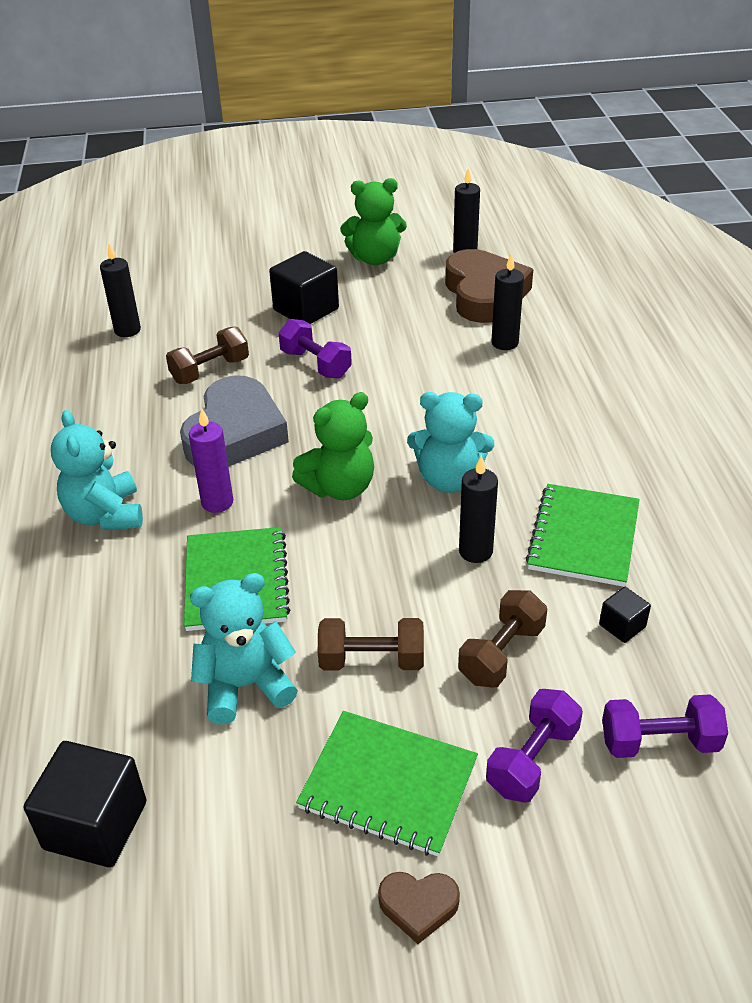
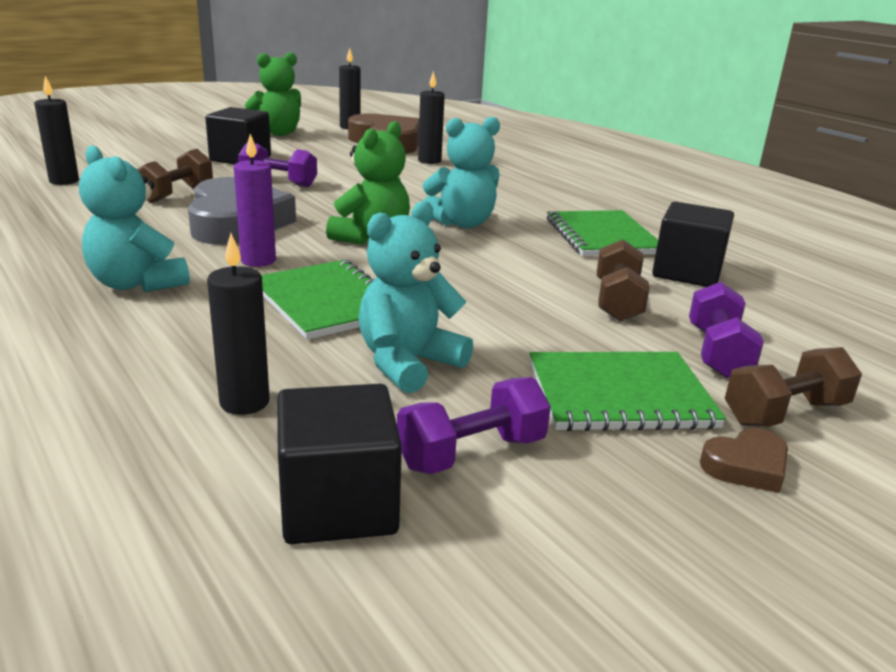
camera: 30 degrees left, 15 degrees down
brown dumbbell [318,618,424,671] -> brown dumbbell moved to [725,347,862,427]
black candle [459,455,498,563] -> black candle moved to [207,233,270,415]
black cube [599,587,651,643] -> black cube [652,202,734,287], size x2.00
purple dumbbell [602,694,728,758] -> purple dumbbell moved to [397,377,551,474]

